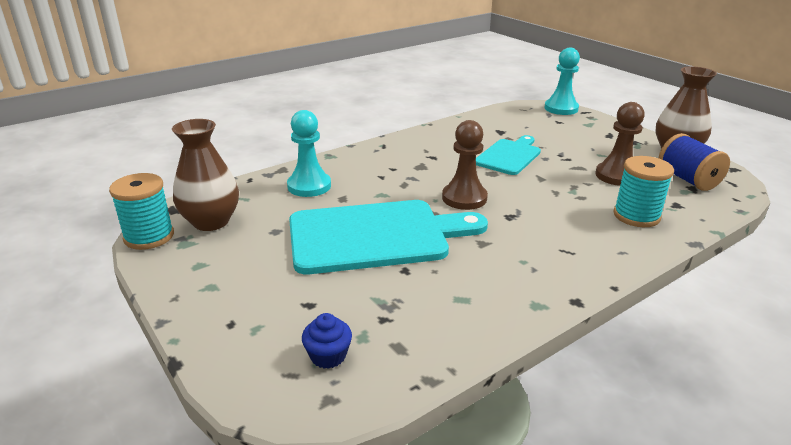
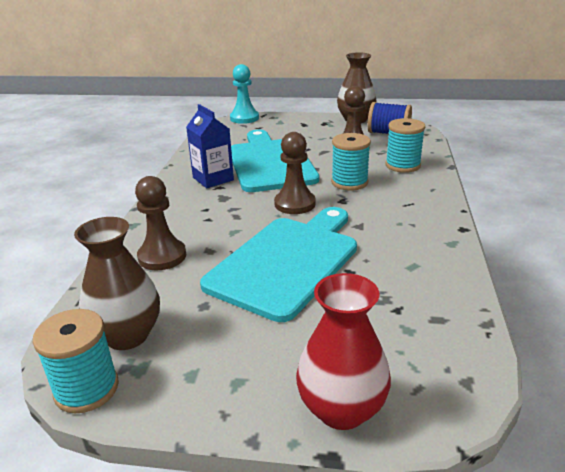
camera: 45 degrees left, 0 degrees up
turquoise pawn [287,110,331,197] -> brown pawn [135,176,186,270]
blue cupcake [302,313,352,369] -> none
turquoise cutting board [476,135,541,175] -> turquoise cutting board [231,130,319,192], size x1.77
none -> blue carton [186,104,234,188]
none -> red vase [296,273,391,430]
none -> turquoise spool [331,133,371,191]

